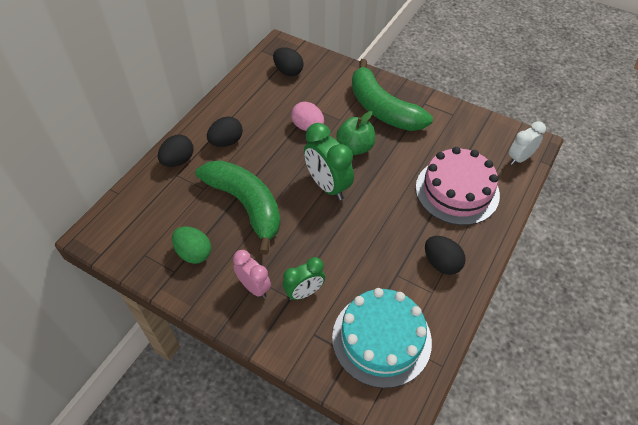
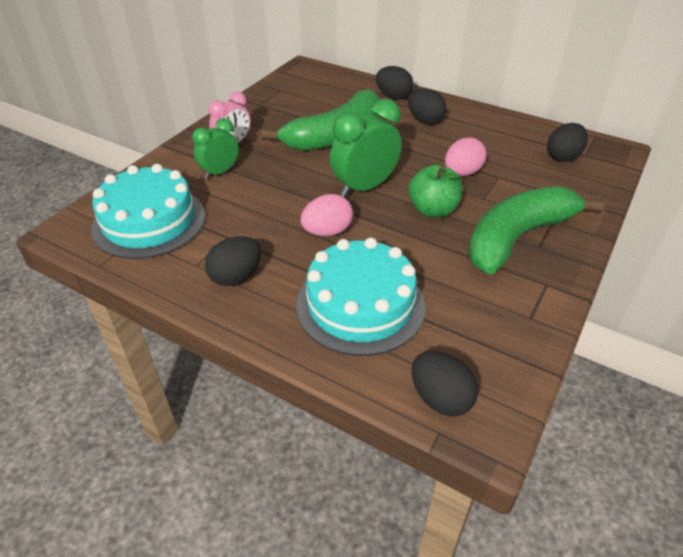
camera: 90 degrees right, 10 degrees down
green egg [172,226,211,264] -> none
green clock [283,257,325,300] -> green clock turned 75 degrees clockwise [192,118,239,179]
pink cake [416,147,500,225] -> turquoise cake [296,238,425,356]
white clock [509,121,546,165] -> black egg [412,351,478,417]
none -> pink egg [301,194,353,236]

